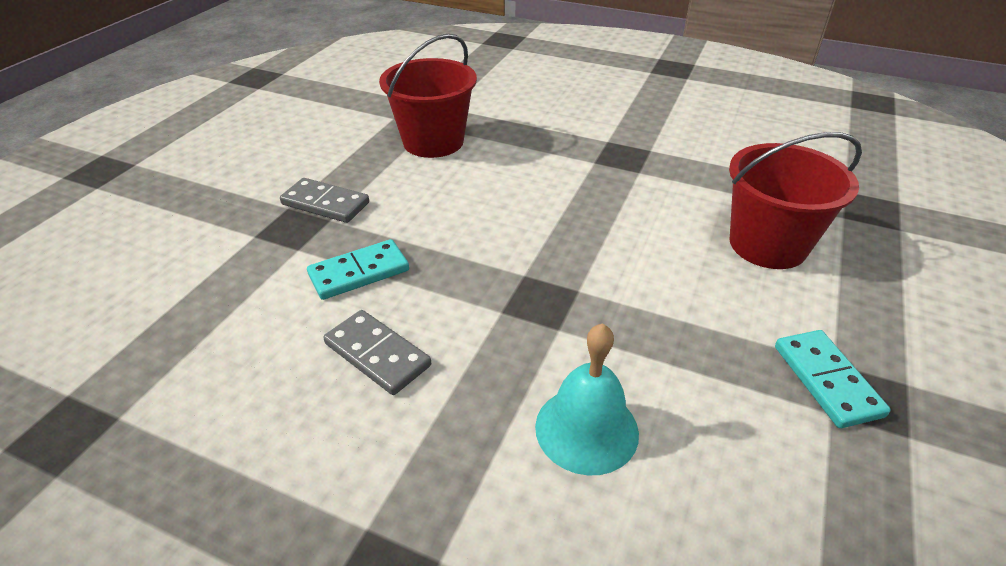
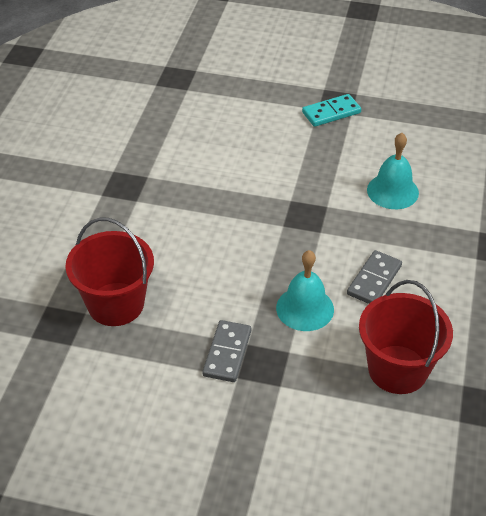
camera: 100 degrees left, 5 degrees up
turquoise domino [307,239,409,300] -> turquoise bell [276,250,334,331]
red bucket [729,132,862,269] -> red bucket moved to [359,280,453,394]

